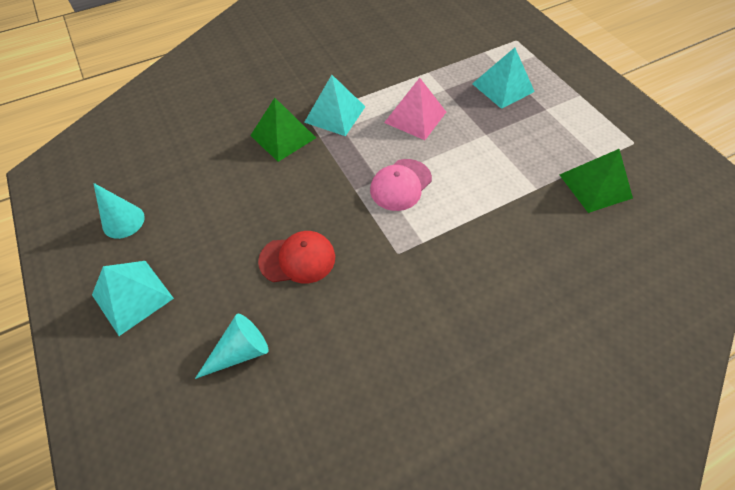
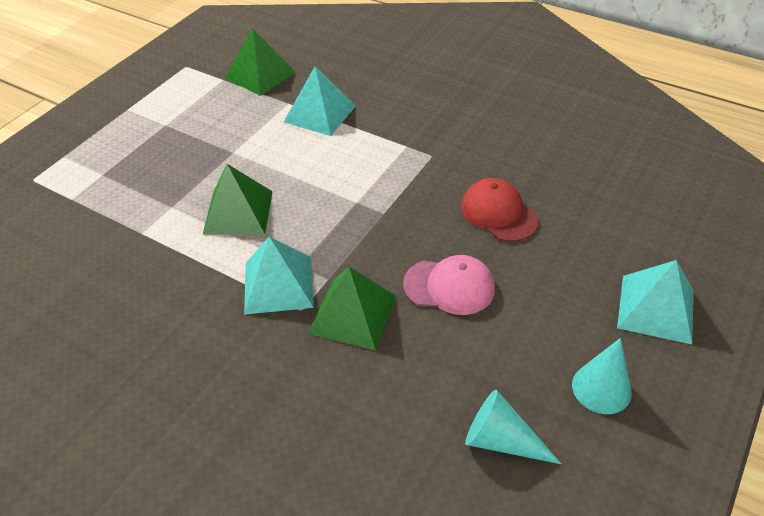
camera: 120 degrees left, 10 degrees down
turquoise cone [195,314,268,379] -> turquoise cone moved to [465,390,561,464]
pink cap [370,159,432,211] -> pink cap moved to [403,255,495,315]
pink pyramid [384,78,446,140] -> green pyramid [202,164,273,235]
turquoise pyramid [472,47,535,109] -> turquoise pyramid moved to [284,66,356,136]

